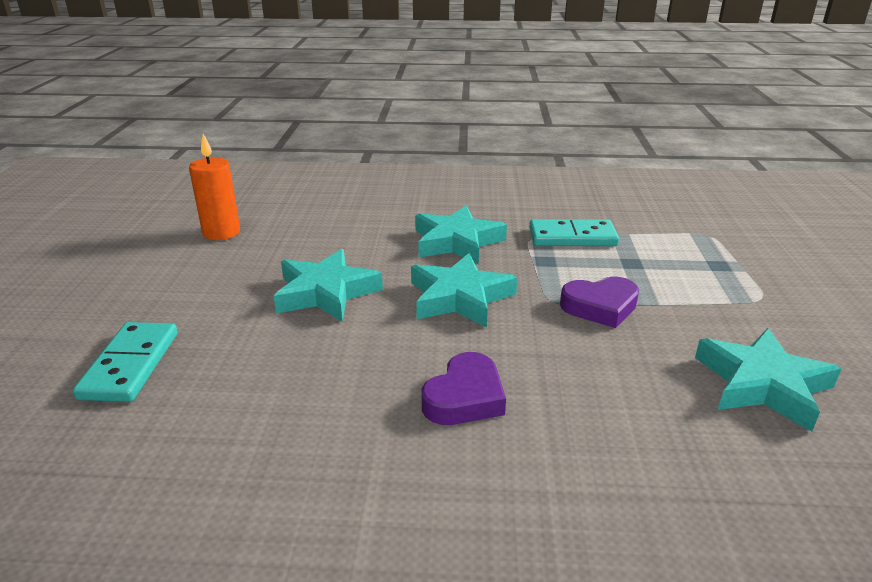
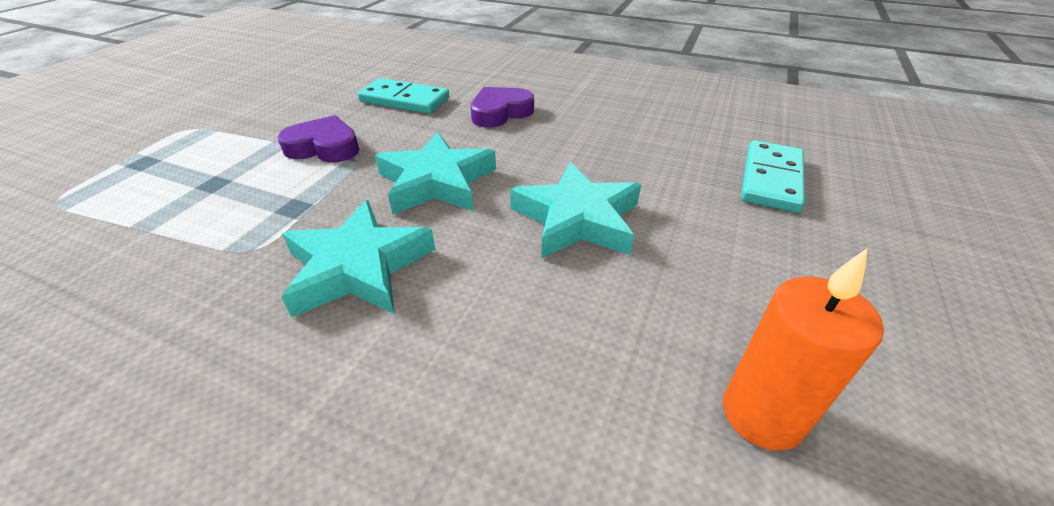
camera: 160 degrees left, 10 degrees up
turquoise domino [529,219,619,246] -> turquoise domino moved to [358,78,449,114]
turquoise star [695,328,842,432] -> none

